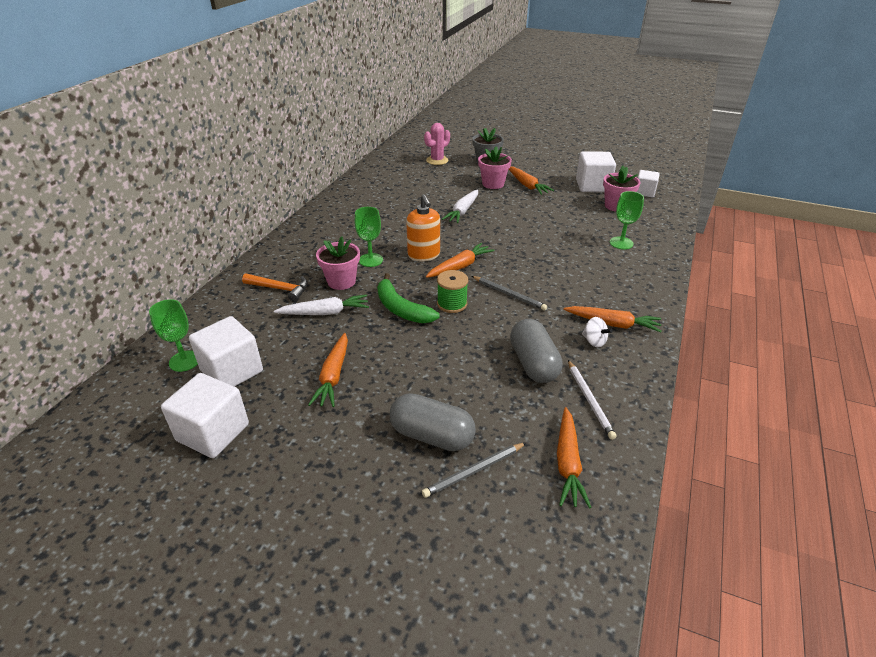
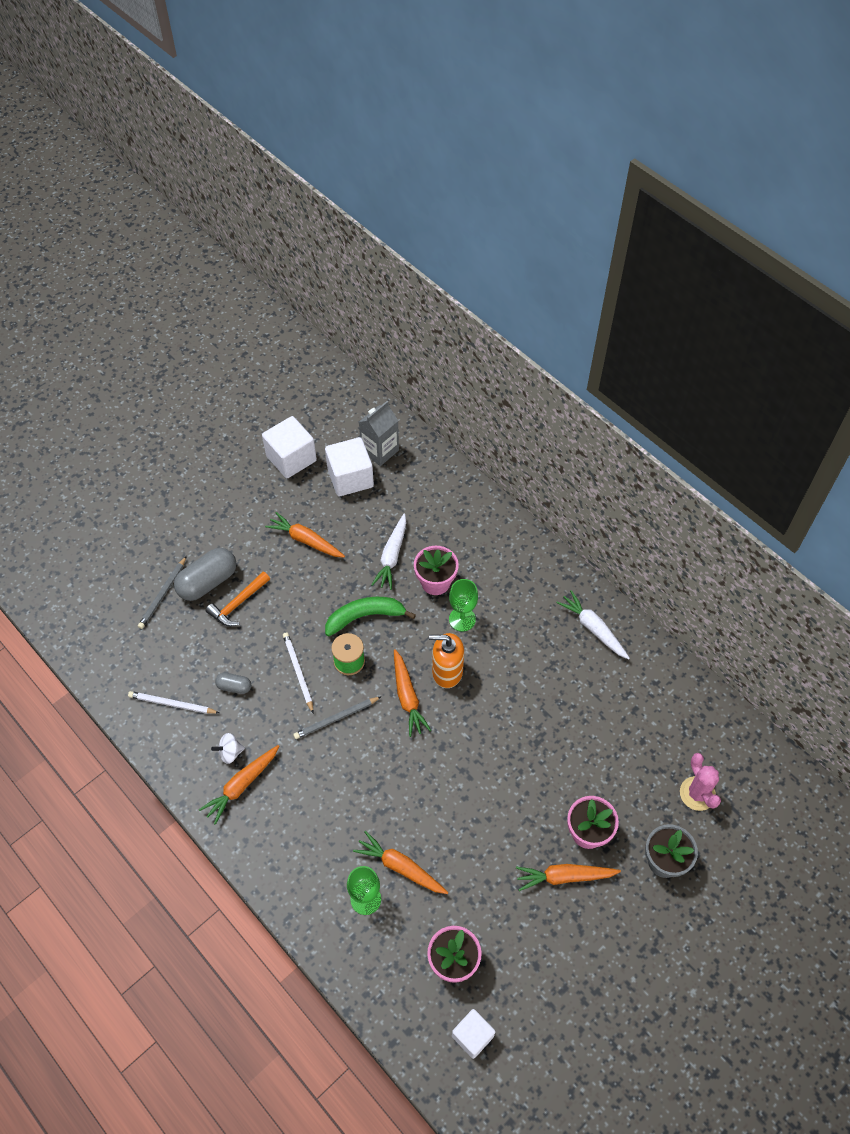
camera: 115 degrees right, 20 degrees up
green goblet [149,299,198,372] -> grey carton [359,401,399,466]
orange hammer [242,273,308,302] -> orange hammer moved to [206,572,270,626]
grey pencil [422,442,527,498] -> grey pencil turned 150 degrees counterclockwise [138,556,187,629]
white carrot [442,189,478,223] -> white carrot moved to [556,590,630,660]
grey capsule [510,319,563,383] -> grey capsule [215,673,251,694], size x0.51
orange carrot [557,407,592,509] -> orange carrot moved to [353,831,448,894]
white cube [576,151,616,192] -> none
none -> white pencil [283,632,313,713]

